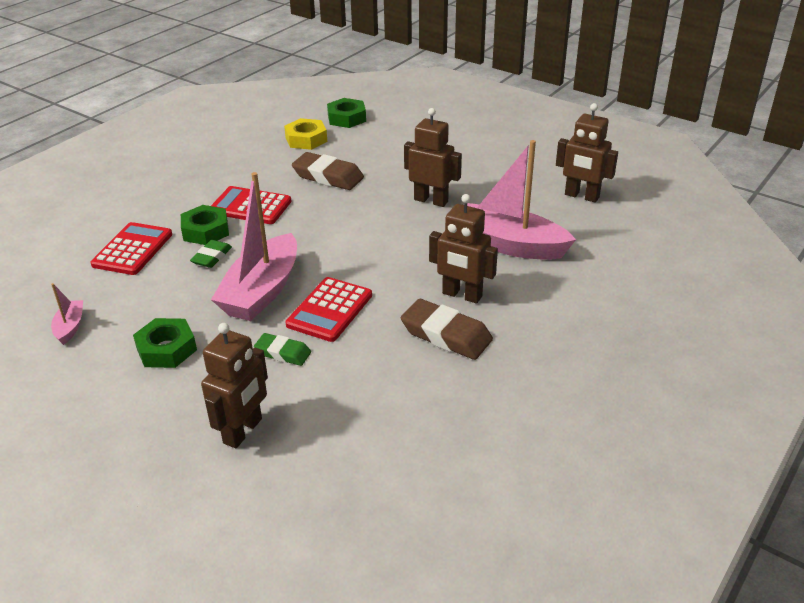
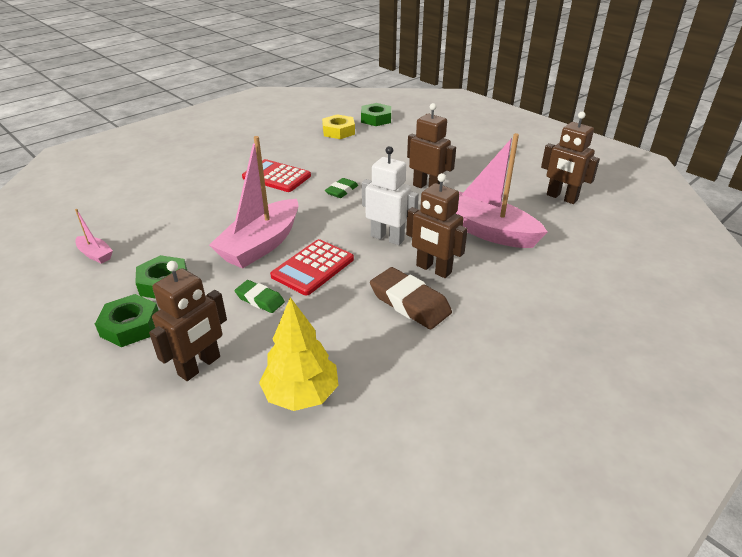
camera: 10 degrees right, 0 degrees up
pink boat [51,283,83,345] -> pink boat turned 120 degrees clockwise [75,209,113,264]
red calculator [90,222,172,275] -> none
green nut [181,205,229,245] -> green nut moved to [95,294,159,347]
green eraser [190,240,232,268] -> green eraser moved to [325,178,358,198]
brown eraser [292,152,364,190] -> none
none -> yellow tree [259,297,339,411]
none -> white robot [362,146,419,245]

